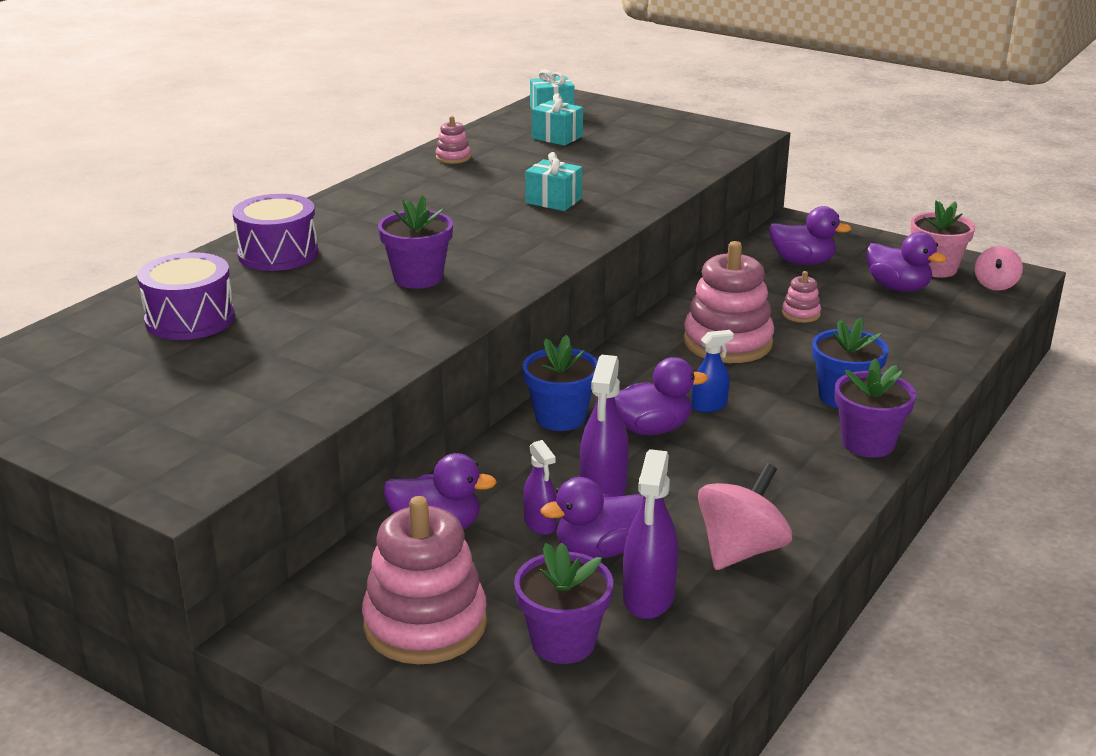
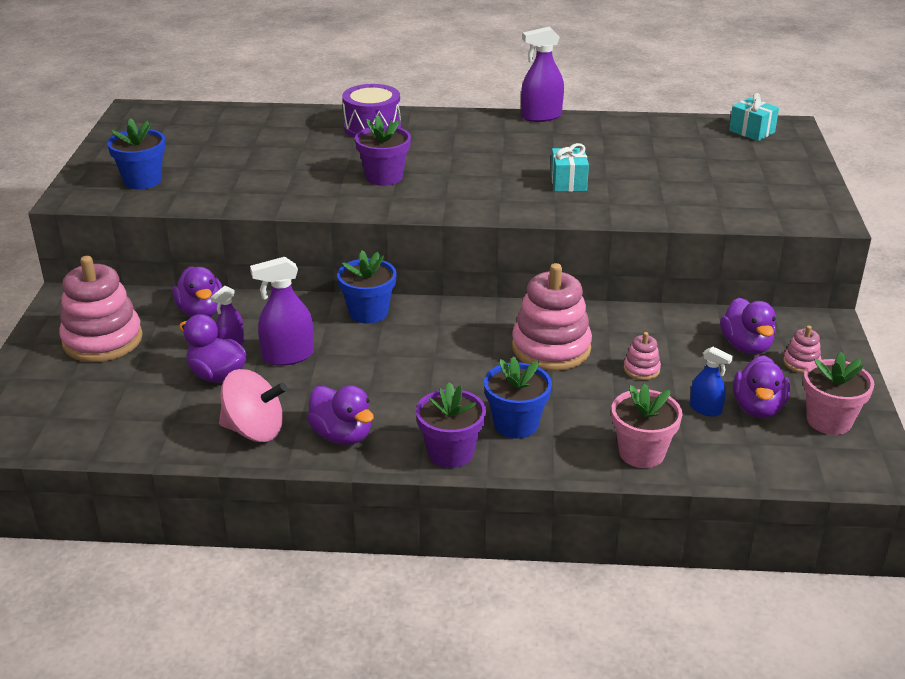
camera: 60 degrees right, 5 degrees up
purple drum [137,252,235,340] -> none
pink stacking toy [436,116,471,164] -> pink stacking toy moved to [783,326,821,373]
purple flower pot [514,542,613,664] -> none
turquoise gift [532,93,583,146] -> none
purple duck [615,357,708,435] -> purple duck moved to [307,385,374,445]
purple spray bottle [623,449,678,619] -> purple spray bottle moved to [521,27,564,122]
blue spray bottle [692,330,734,413] -> blue spray bottle moved to [690,347,733,417]
pink spinning top [975,246,1023,291] -> none
none -> blue flower pot [107,118,165,189]
none -> pink flower pot [612,384,683,468]

